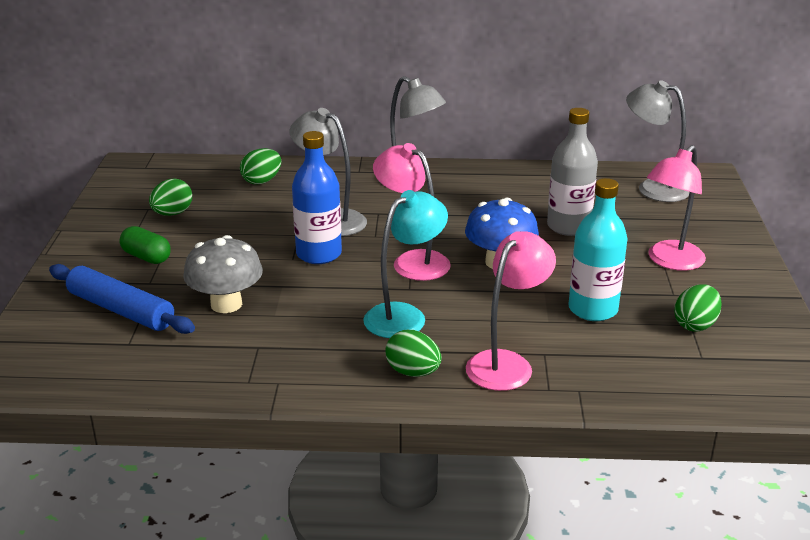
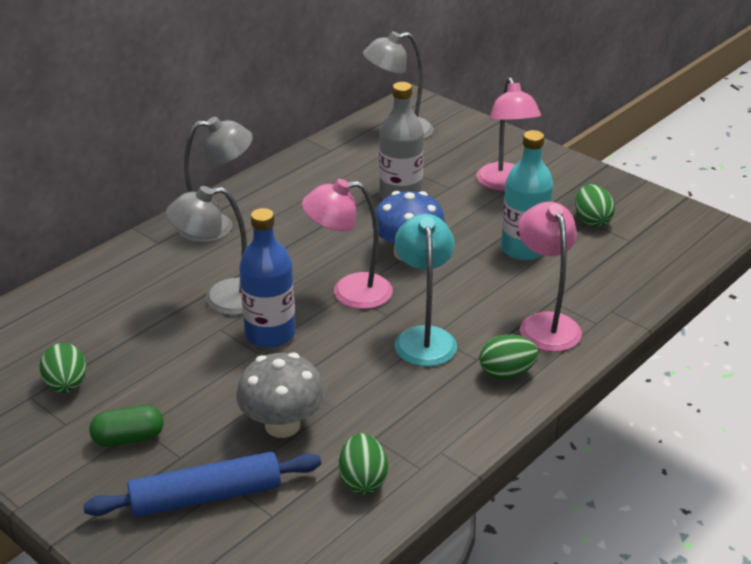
camera: 50 degrees left, 5 degrees up
green egg [240,148,281,185] -> green egg moved to [339,433,388,494]

